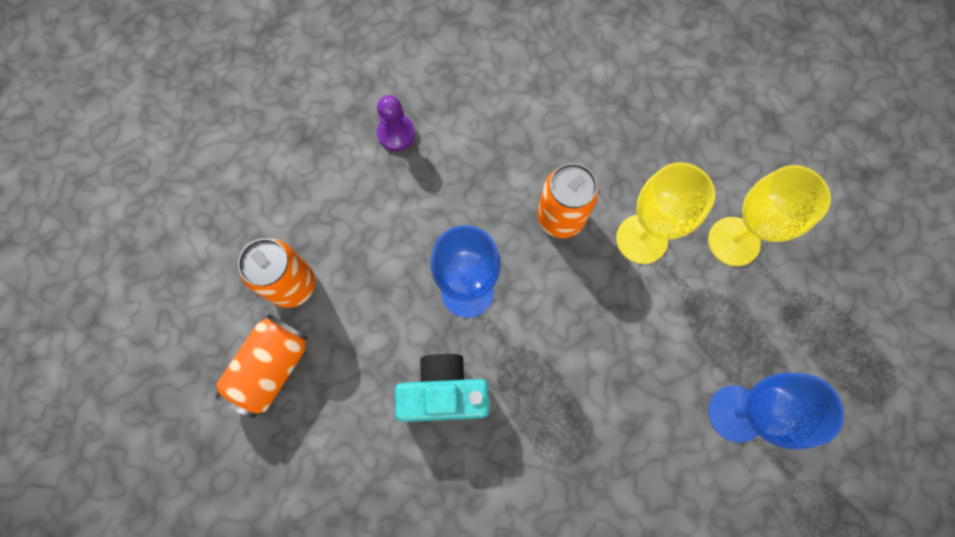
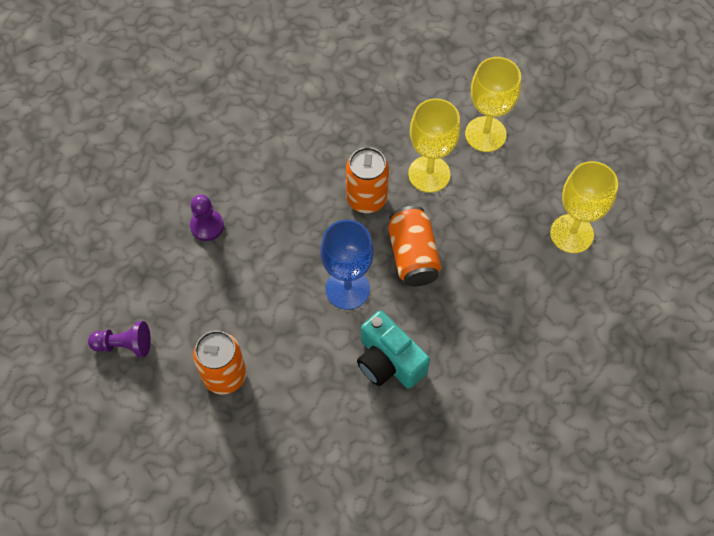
camera: 40 degrees left, 10 degrees down
orange can [216,314,308,418] -> orange can moved to [388,206,441,286]
turquoise camera [395,353,489,422] -> turquoise camera turned 90 degrees counterclockwise [357,310,430,389]
blue goblet [708,373,844,449] -> yellow goblet [550,161,618,253]
none -> purple pawn [88,321,151,357]

